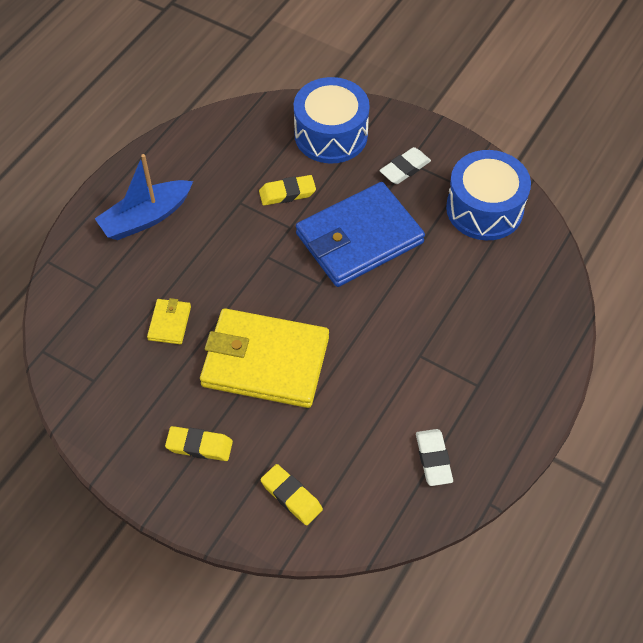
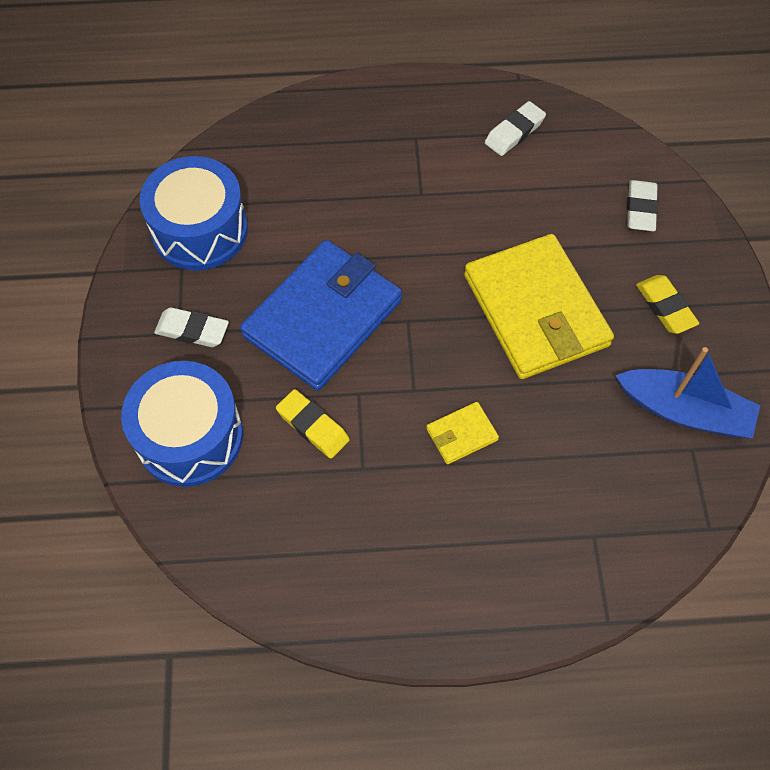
camera: 125 degrees left, 5 degrees up
blue boat [95,154,193,240] -> blue boat moved to [615,347,760,438]
yellow wallet [147,298,191,344] -> yellow wallet moved to [426,402,499,464]
yellow eraser [260,464,323,525] -> white eraser [627,180,658,231]
blue wallet [296,182,425,287] -> blue wallet turned 75 degrees counterclockwise [240,240,402,391]

